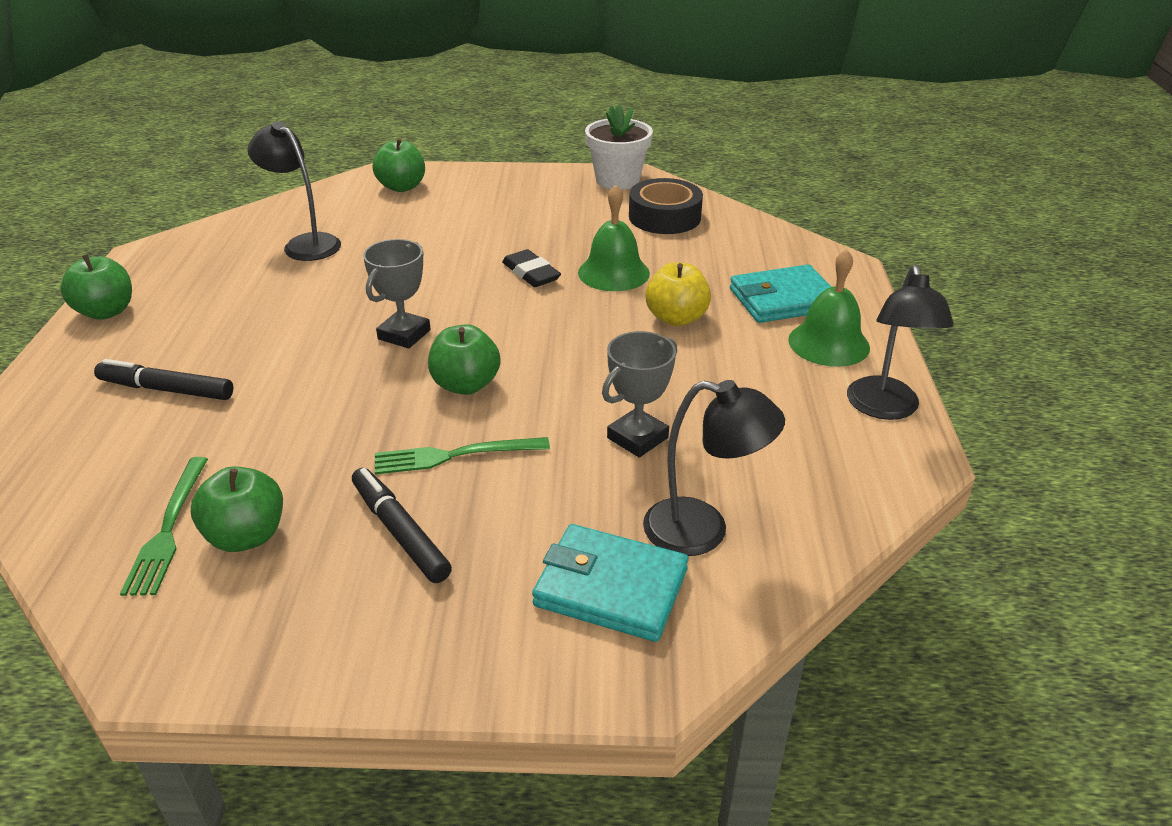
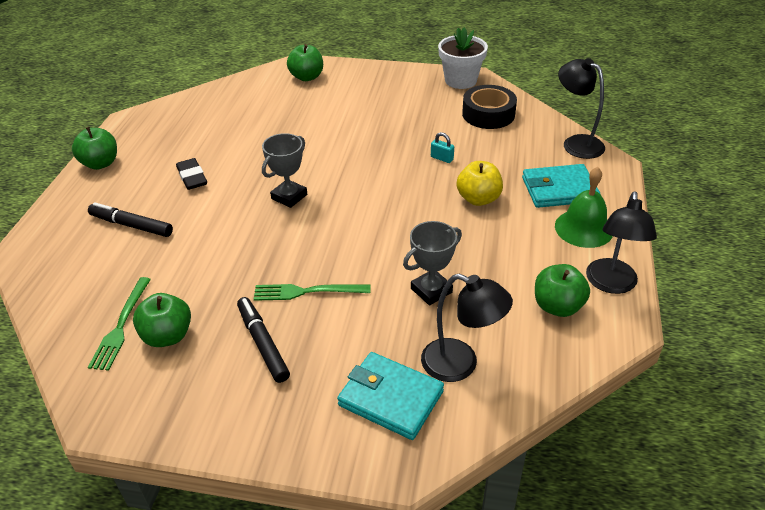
camera: 10 degrees right, 5 degrees up
black lamp [248,121,341,261] -> black lamp moved to [558,58,605,159]
green apple [428,324,501,395] -> green apple moved to [535,264,590,317]
black eraser [502,249,561,287] -> black eraser moved to [176,158,207,190]
green bell [578,185,650,291] -> turquoise padlock [431,132,454,163]

